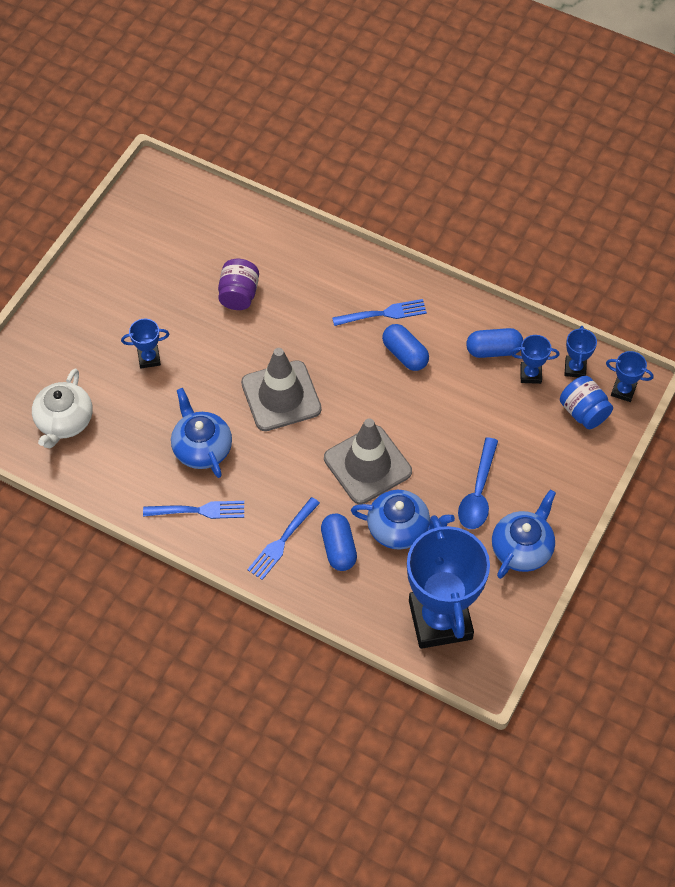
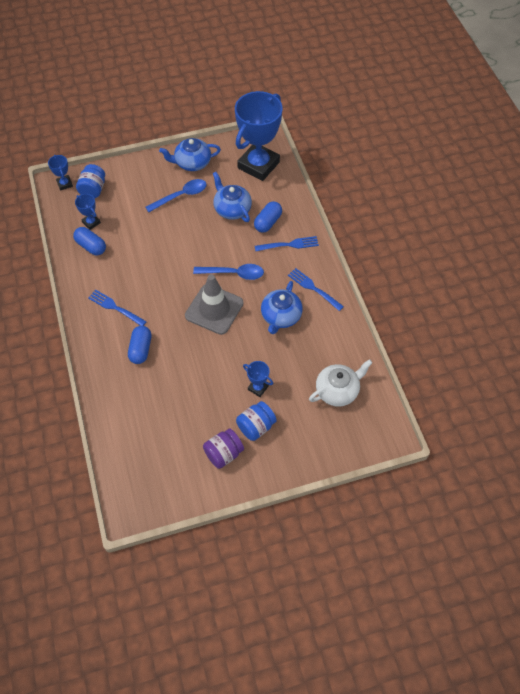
camera: 135 degrees left, 0 degrees up
purple jar [218,259,259,310] -> purple jar moved to [203,428,244,469]
grey traffic cone [324,418,412,504] -> none
blue capsule [382,324,429,371] -> blue capsule moved to [128,326,151,364]
blue trophy [565,326,597,378] -> none
none -> blue spoon [193,264,264,280]
none -> blue jar [236,401,277,441]

